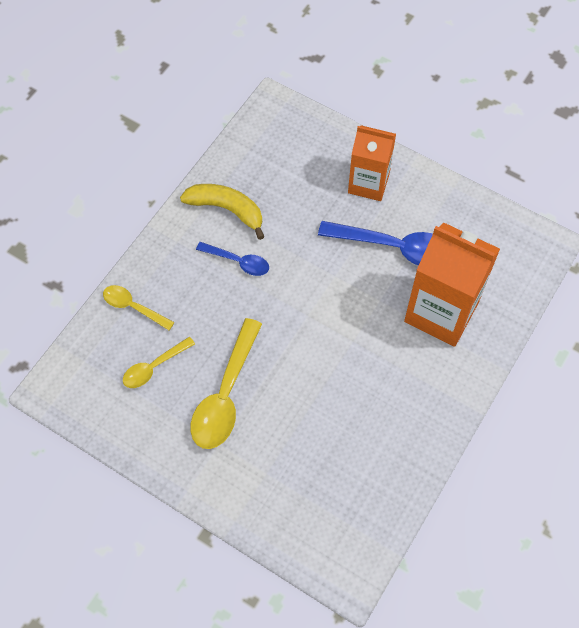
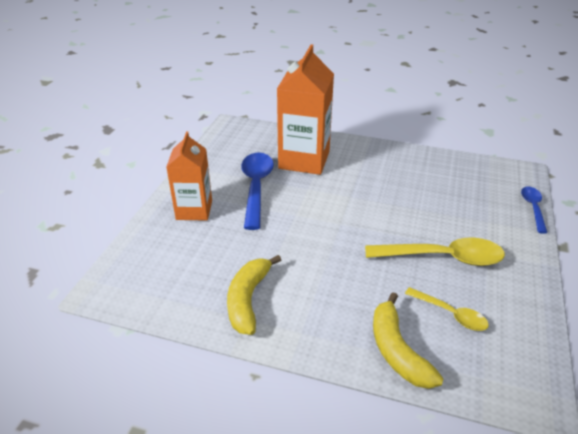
camera: 105 degrees left, 25 degrees down
yellow spoon [103,285,175,330] -> yellow banana [373,292,444,389]
blue spoon [196,242,269,276] -> blue spoon moved to [521,186,547,234]

